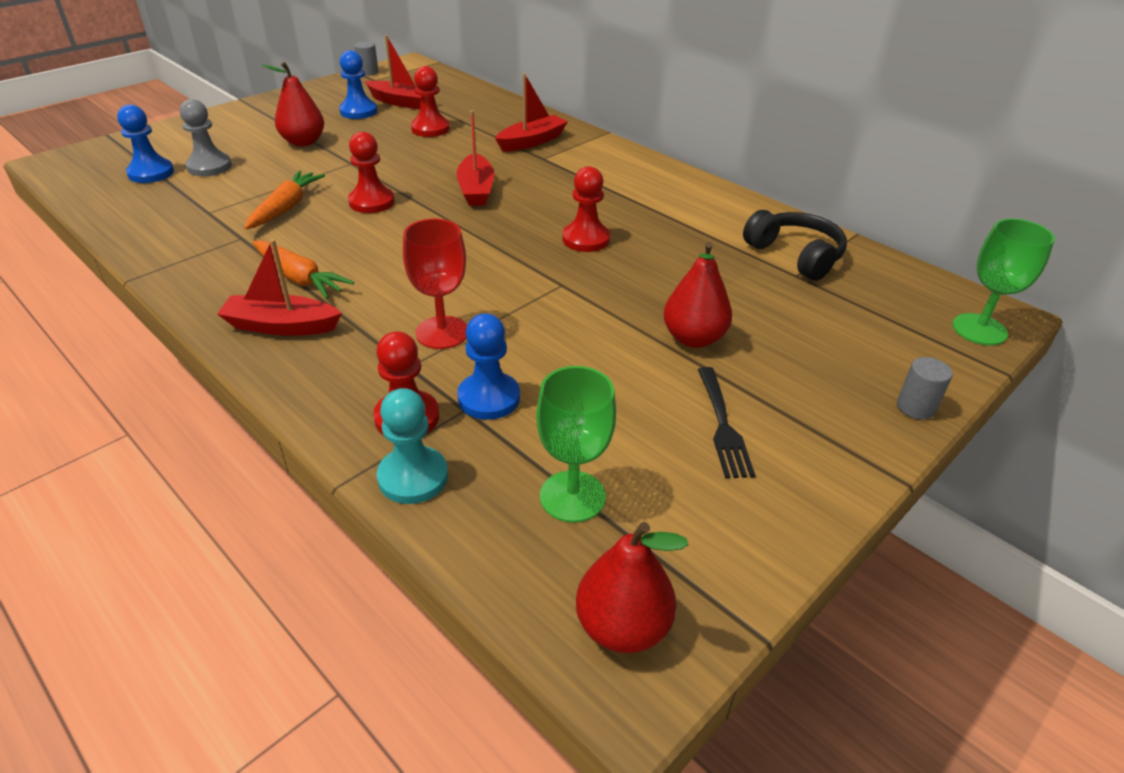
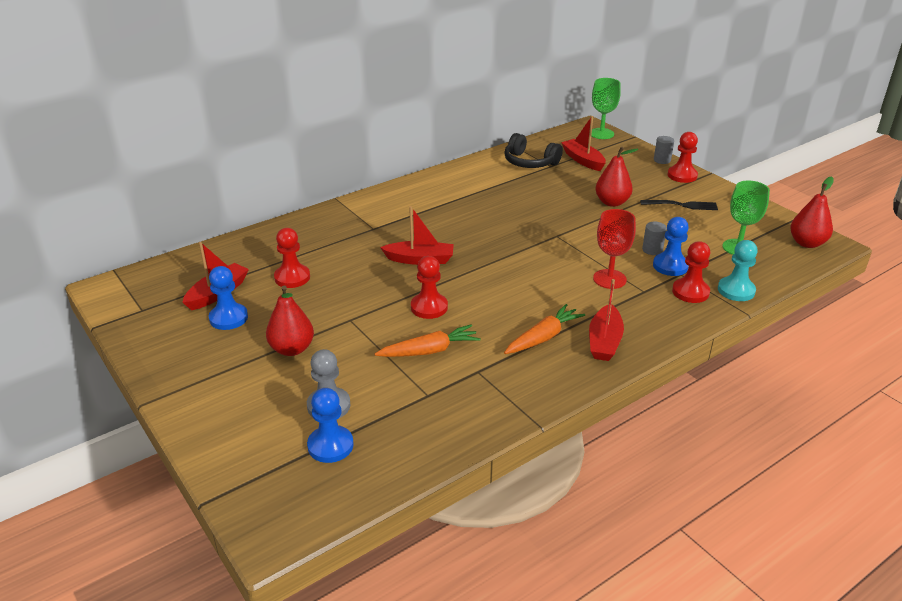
camera: 80 degrees left, 5 degrees down
orange carrot [244,170,325,229] -> orange carrot turned 135 degrees clockwise [375,324,481,357]
grey cylinder [354,41,379,76] -> grey cylinder moved to [642,222,667,255]
red boat [495,74,568,152] -> red boat moved to [561,116,606,171]
red pawn [562,166,610,252] -> red pawn moved to [668,132,698,183]
black headphones [743,210,847,281] -> black headphones turned 120 degrees counterclockwise [504,133,563,168]

